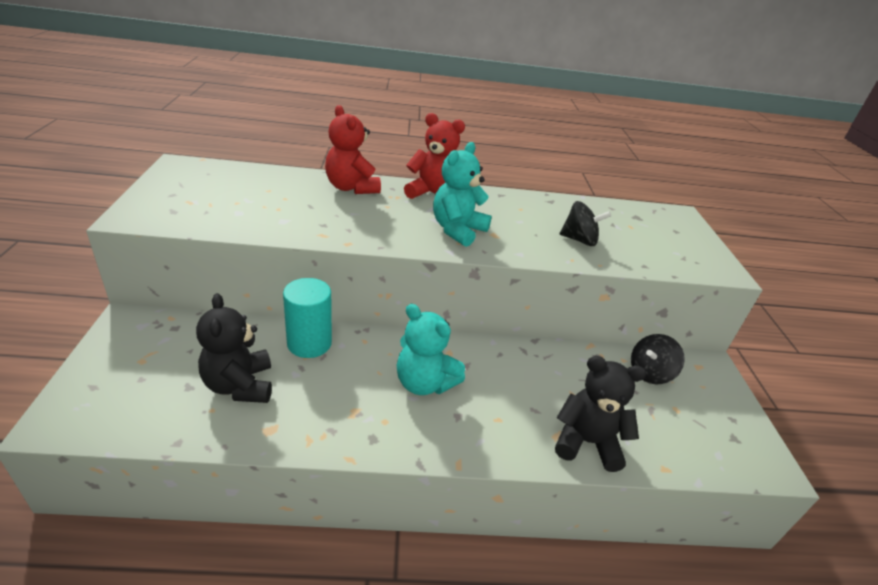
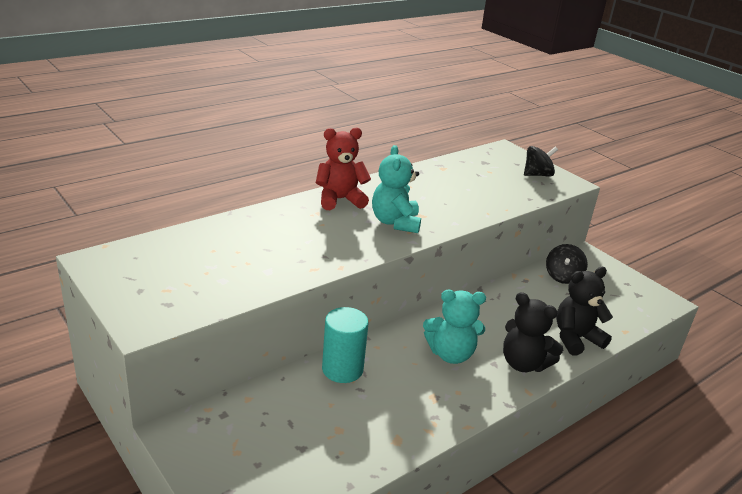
camera: 35 degrees left, 5 degrees down
black teddy bear [196,293,272,403] -> black teddy bear moved to [503,292,563,372]
red teddy bear [325,105,381,194] -> none
black spinning top [560,201,611,246] -> black spinning top moved to [524,146,558,177]

